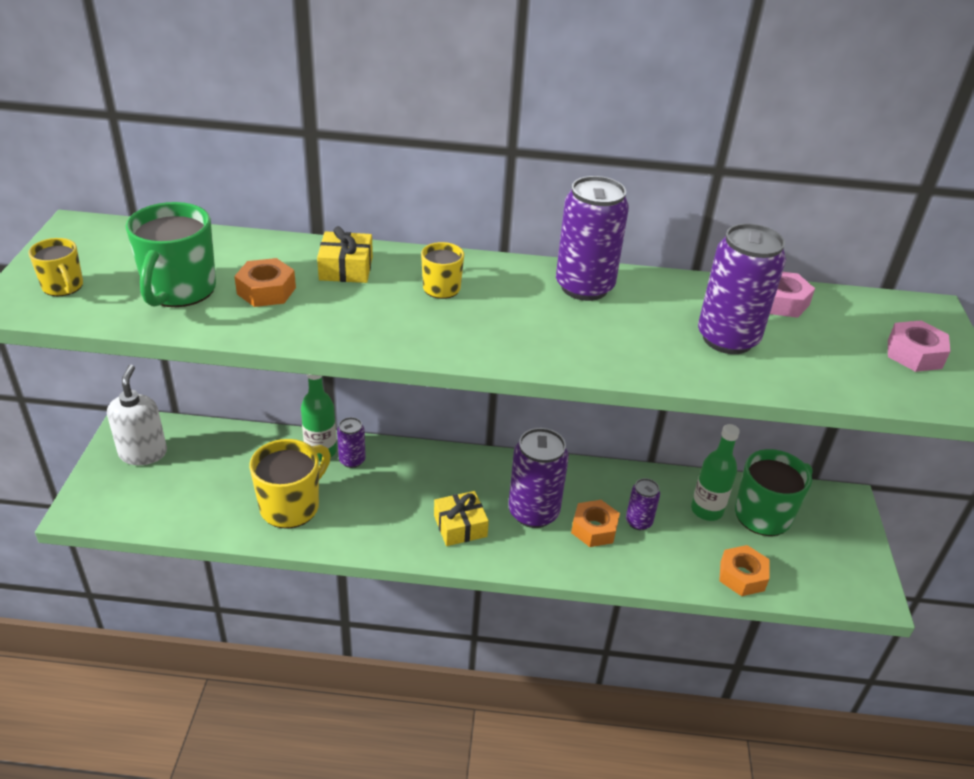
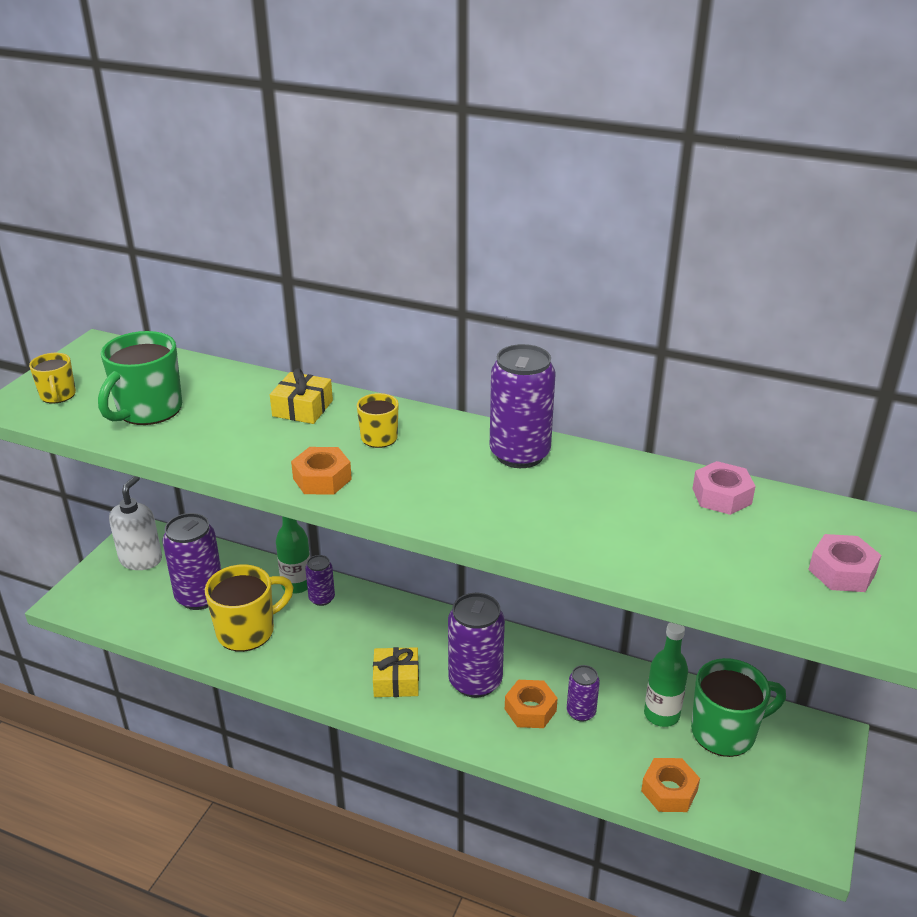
camera: 20 degrees right, 5 degrees down
orange nut [234,258,296,307] -> orange nut moved to [291,447,352,495]
purple can [698,224,786,354] -> purple can moved to [163,513,221,610]

